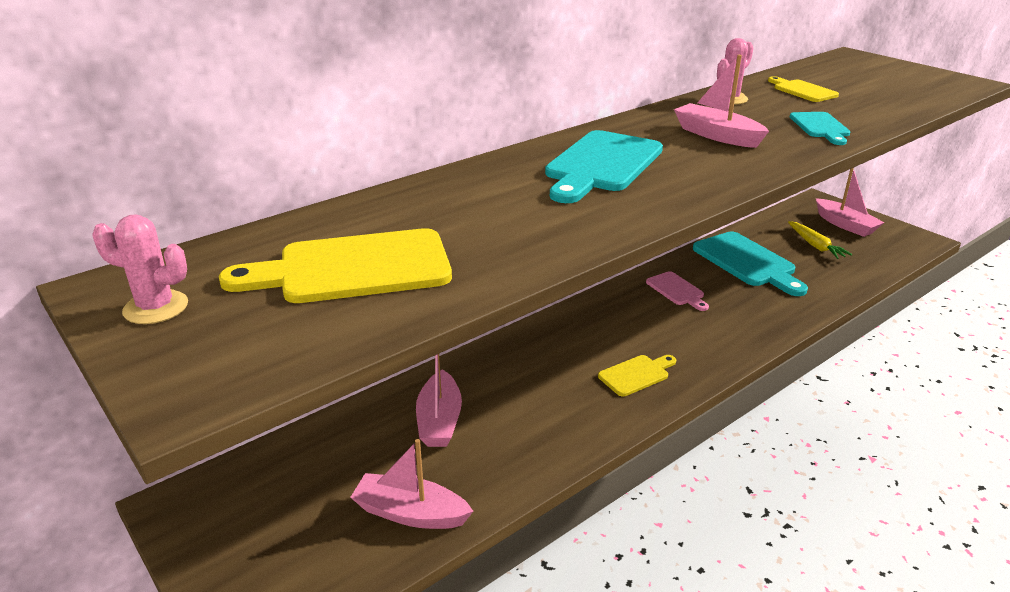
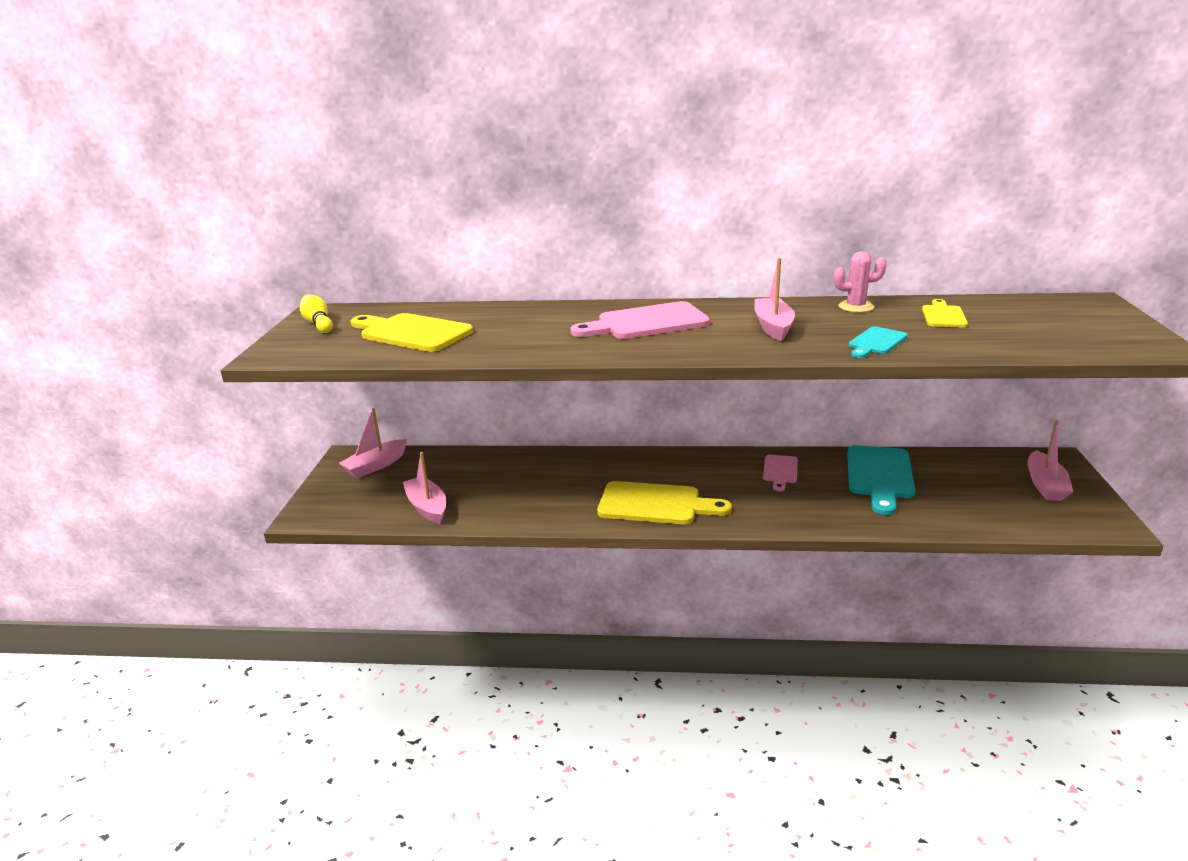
camera: 45 degrees right, 5 degrees down
pink cactus [92,214,188,324] -> yellow bowling pin [300,295,333,333]
pink boat [416,354,462,447] -> pink boat moved to [339,408,407,478]
turquoise cutting board [545,130,663,203] -> pink cutting board [571,301,710,339]
yellow cutting board [598,355,676,397] -> yellow cutting board [597,481,732,524], size x1.82
yellow carrot [788,221,852,259] -> none

